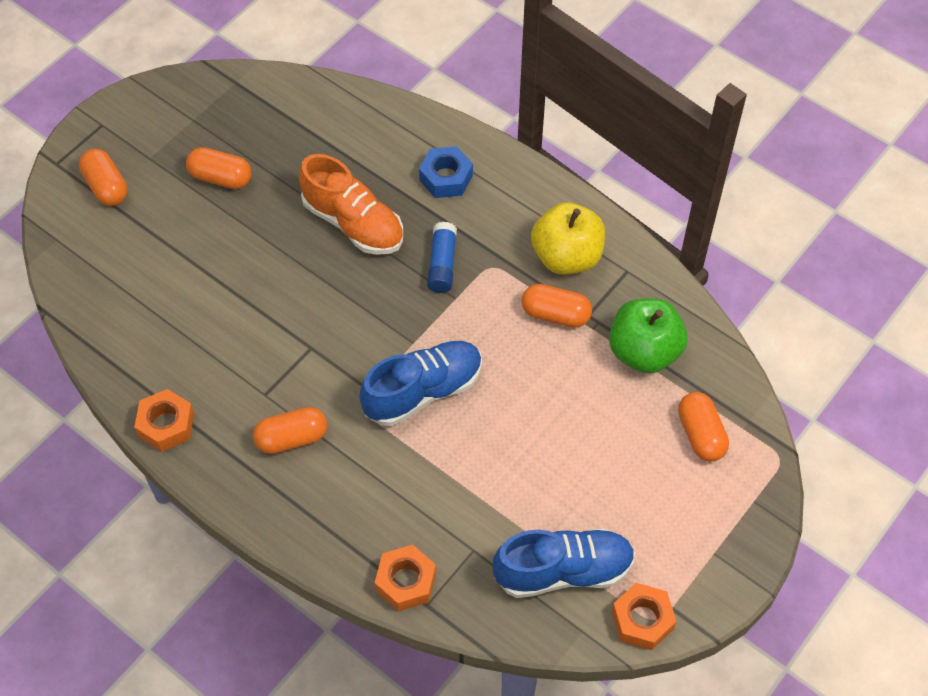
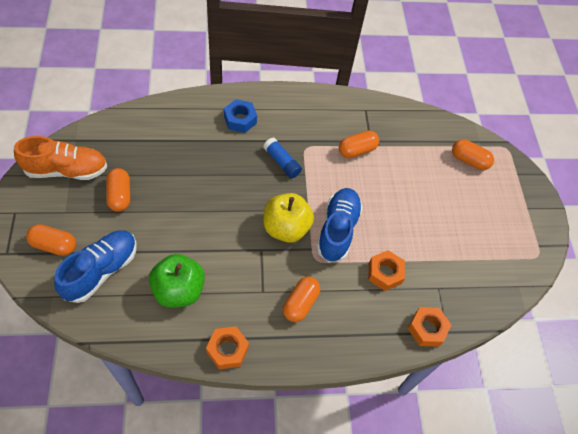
camera: 50 degrees left, 0 degrees up
orange capsule [186,147,251,189] -> orange capsule turned 75 degrees counterclockwise [106,168,130,212]
orange shoe [299,154,403,255] -> orange shoe moved to [14,136,107,180]
blue shoe [493,528,635,598] -> blue shoe moved to [54,230,137,303]
yellow apple [531,202,605,275] -> yellow apple moved to [263,193,314,243]
green apple [609,298,687,374] -> green apple moved to [149,254,205,308]
orange nut [612,583,677,650] -> orange nut moved to [368,250,405,291]

